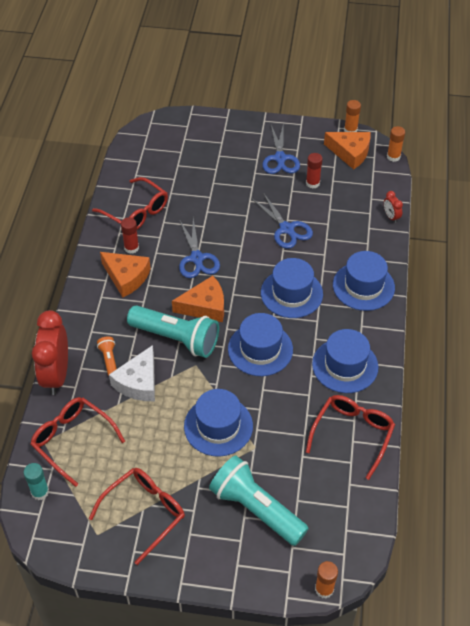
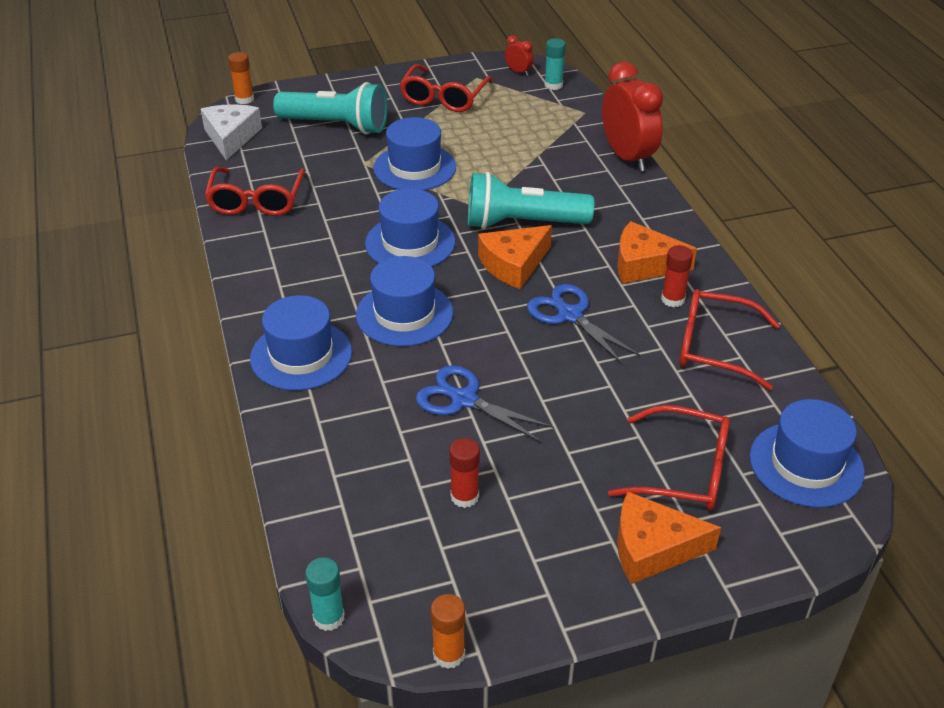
camera: 155 degrees right, 10 degrees down
red glasses [30,397,125,487] -> red glasses moved to [608,405,730,510]
orange flashlight [97,336,117,376] -> none
white cheese [109,345,155,401] -> white cheese moved to [201,104,262,160]
blue scissors [262,123,300,174] -> none
blue hat [312,329,378,393] -> blue hat moved to [750,399,865,508]
orange cheese [324,132,370,170] -> orange cheese moved to [617,492,721,584]
red clock [384,191,403,223] -> red clock moved to [505,35,534,76]
orange glue stick [387,126,405,162] -> turquoise glue stick [305,557,345,631]

